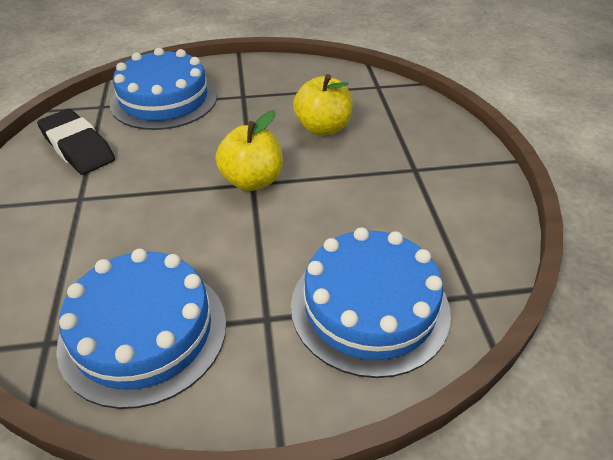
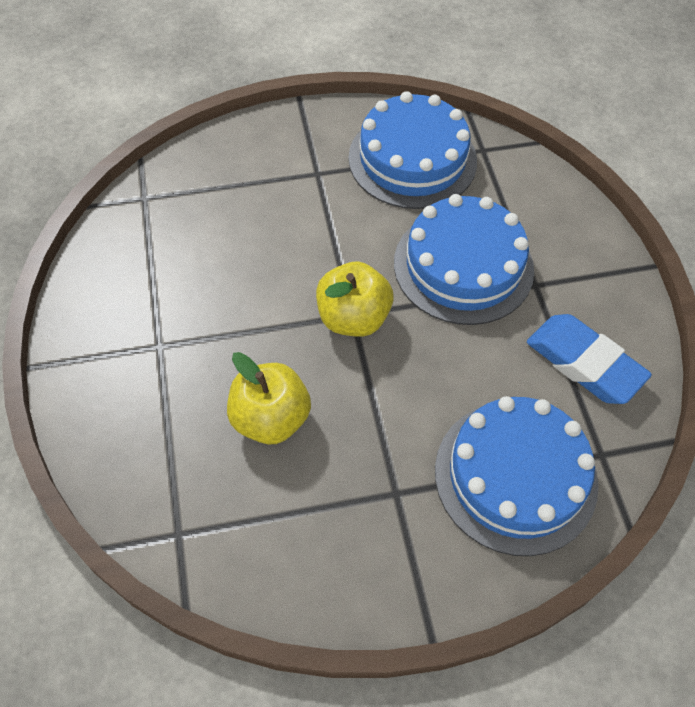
camera: 175 degrees right, 15 degrees up
black eraser [37,109,115,175] -> blue eraser [527,314,652,404]
blue cake [291,227,451,378] -> blue cake moved to [394,194,534,325]

